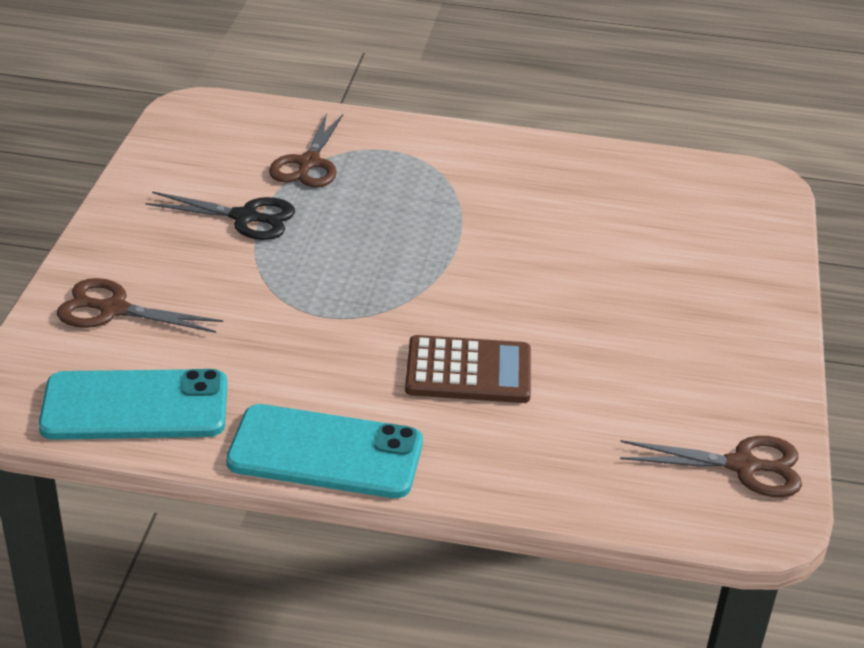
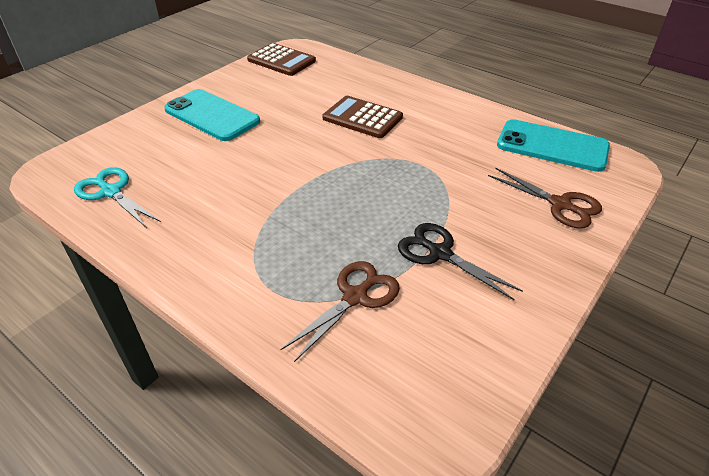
camera: 150 degrees left, 5 degrees up
turquoise phone [226,404,423,498] -> turquoise phone moved to [164,89,260,141]
brown scissors [620,436,802,497] -> brown calculator [247,43,316,76]
none -> turquoise scissors [74,167,161,228]

